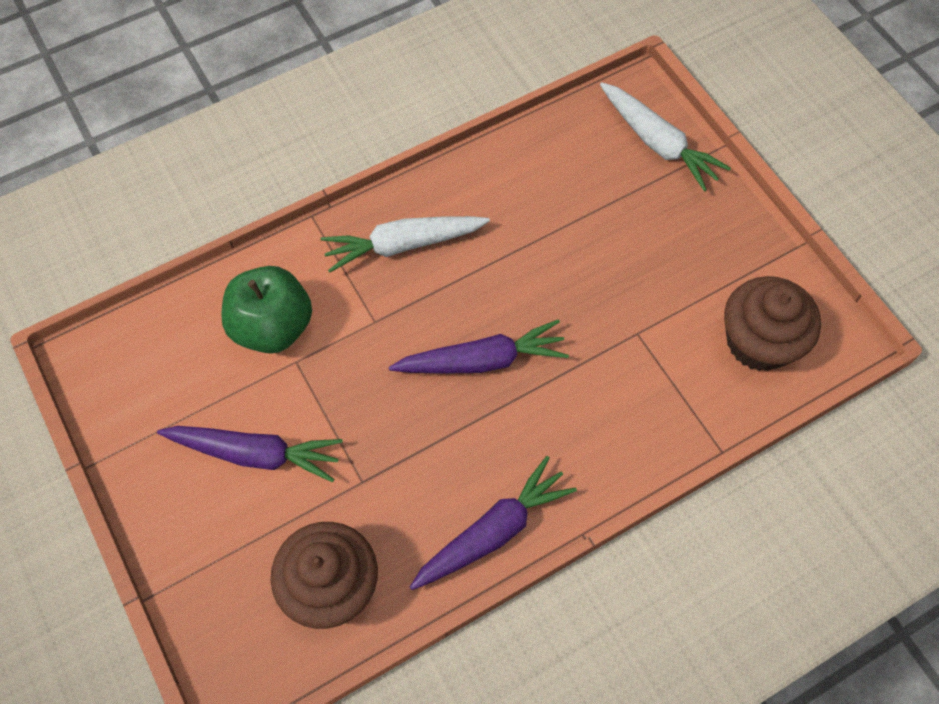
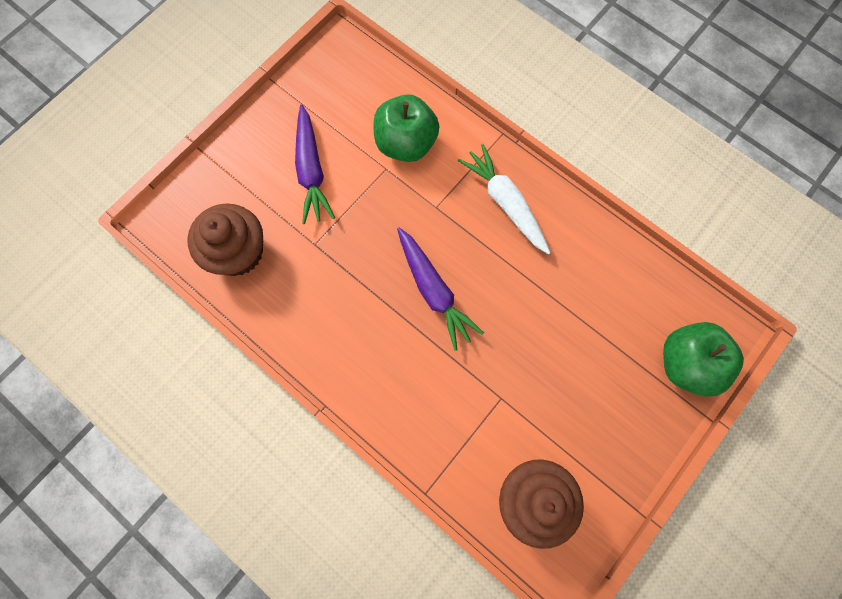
camera: 70 degrees right, 10 degrees up
purple carrot [410,456,577,590] -> none
white carrot [600,82,731,192] -> green apple [663,322,744,397]

